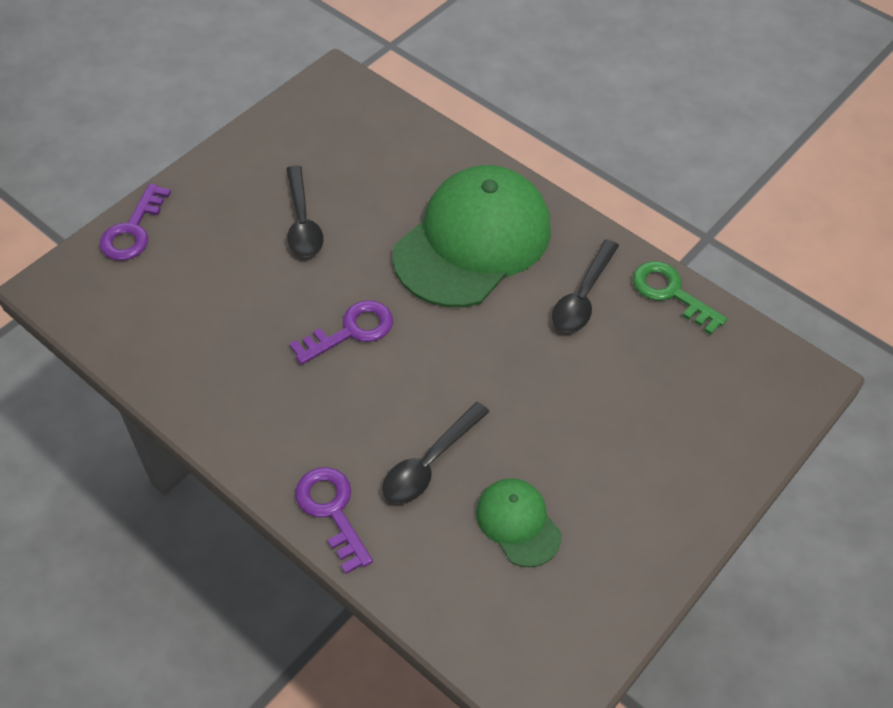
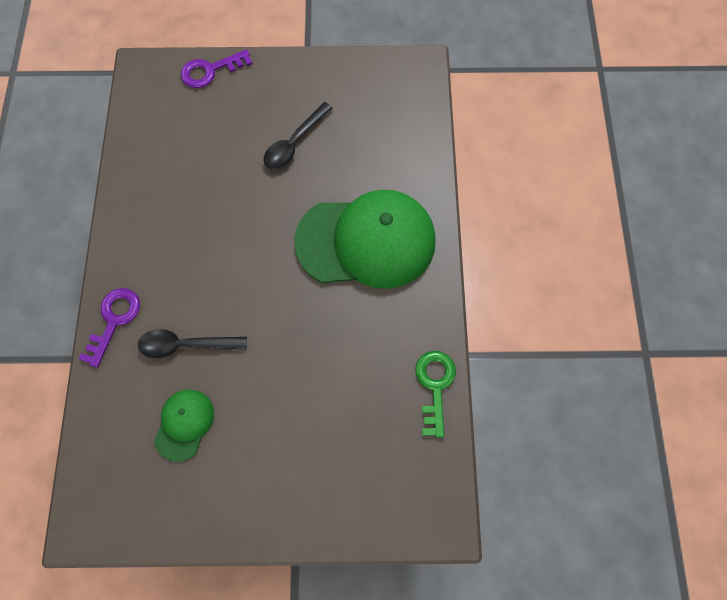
camera: 50 degrees right, 15 degrees up
purple key [289,300,393,365] -> none
black spoon [552,239,619,333] -> none

